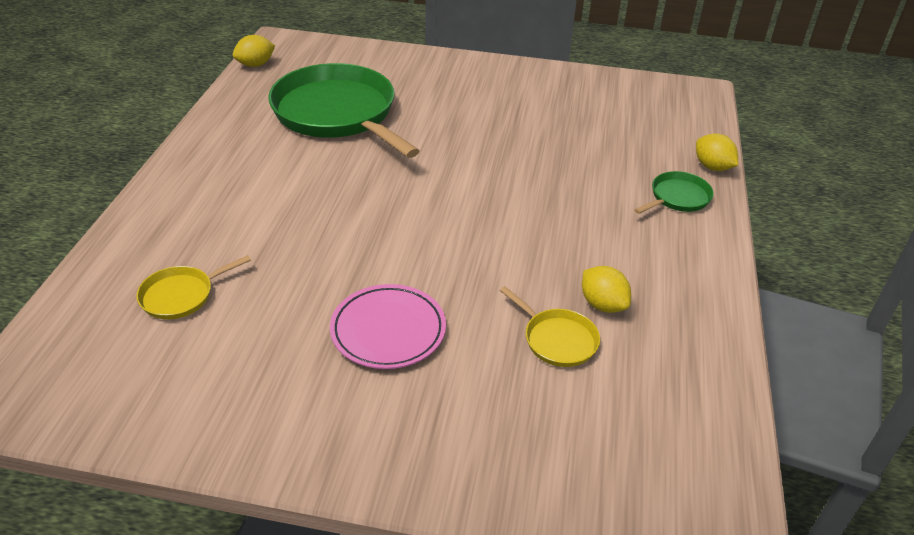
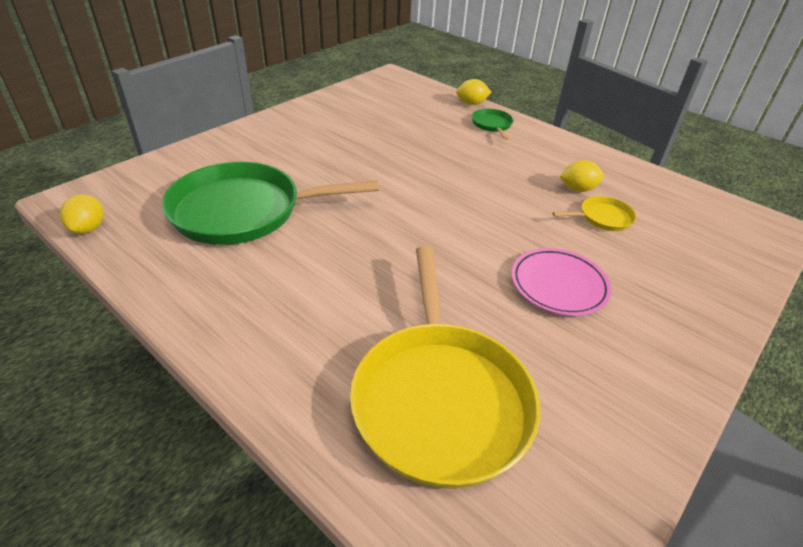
camera: 60 degrees left, 0 degrees up
yellow pan [136,255,251,319] -> yellow pan [350,246,540,489], size x2.31

